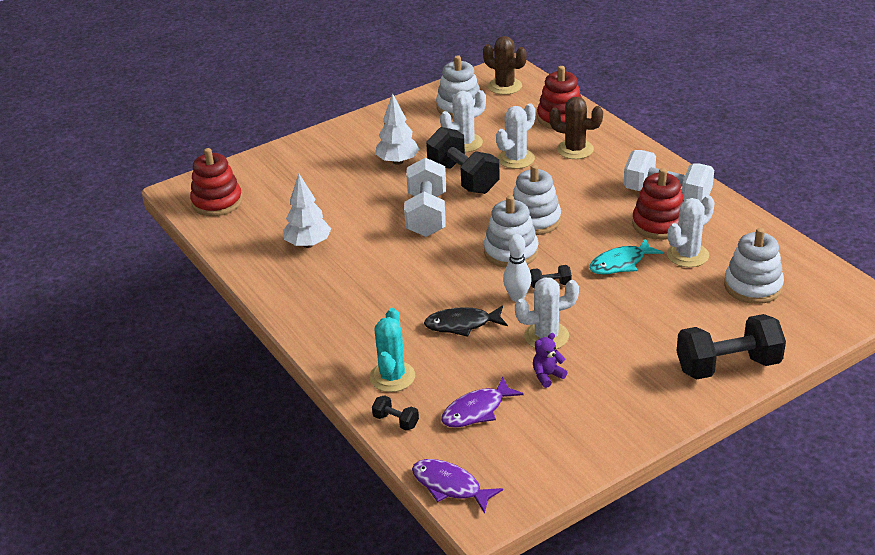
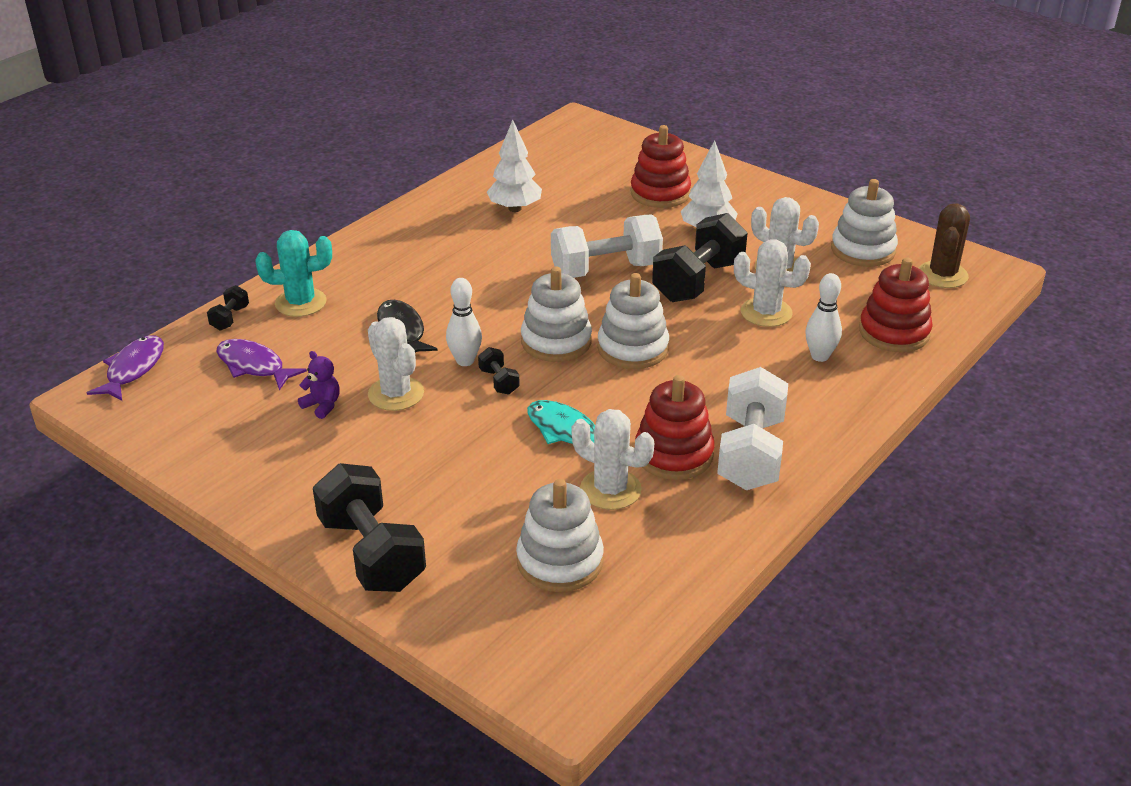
camera: 70 degrees right, 0 degrees up
red stacking toy [190,148,242,216] -> red stacking toy moved to [631,125,691,208]
brown cactus [549,97,603,159] -> white bowling pin [805,273,842,362]

